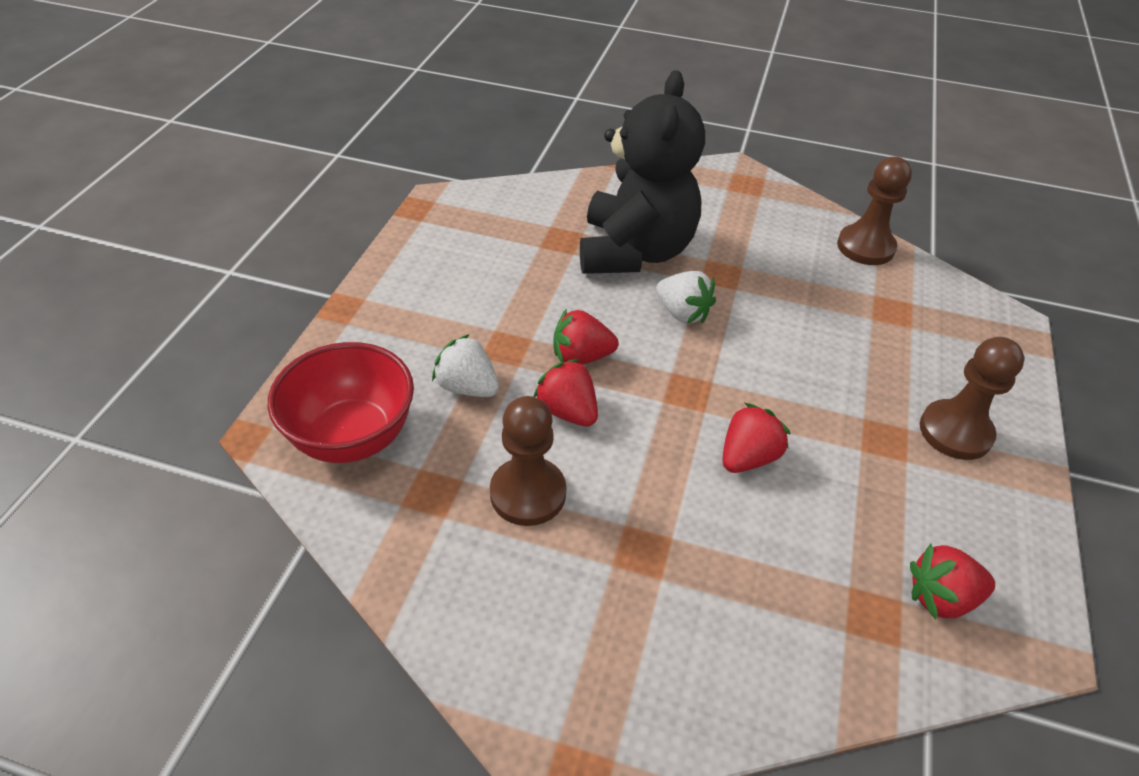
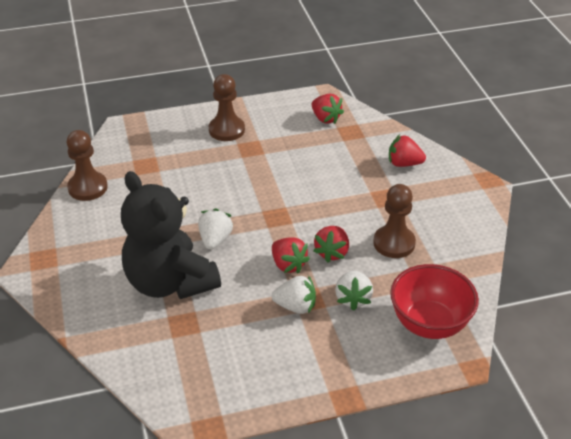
camera: 120 degrees left, 5 degrees down
black teddy bear [580,70,705,274] -> black teddy bear turned 105 degrees counterclockwise [121,171,221,299]
red strawberry [722,403,791,473] -> red strawberry moved to [389,135,426,167]
none -> white strawberry [272,275,316,314]

